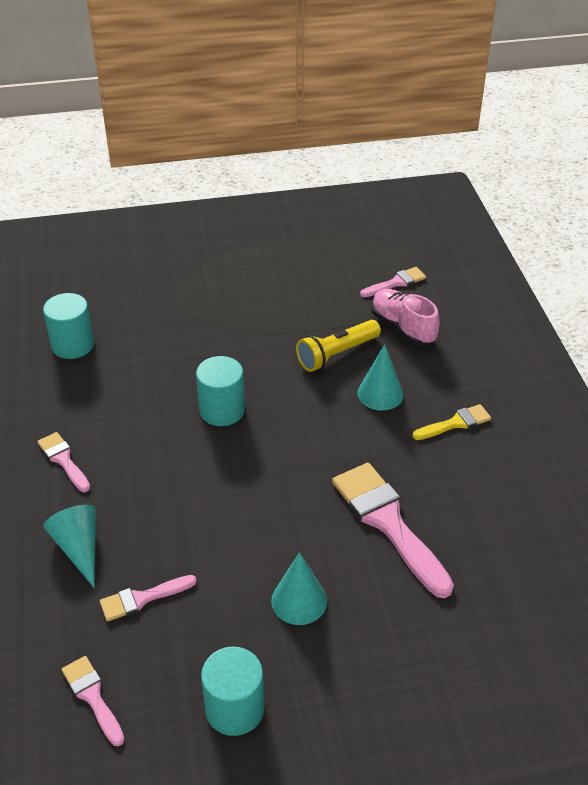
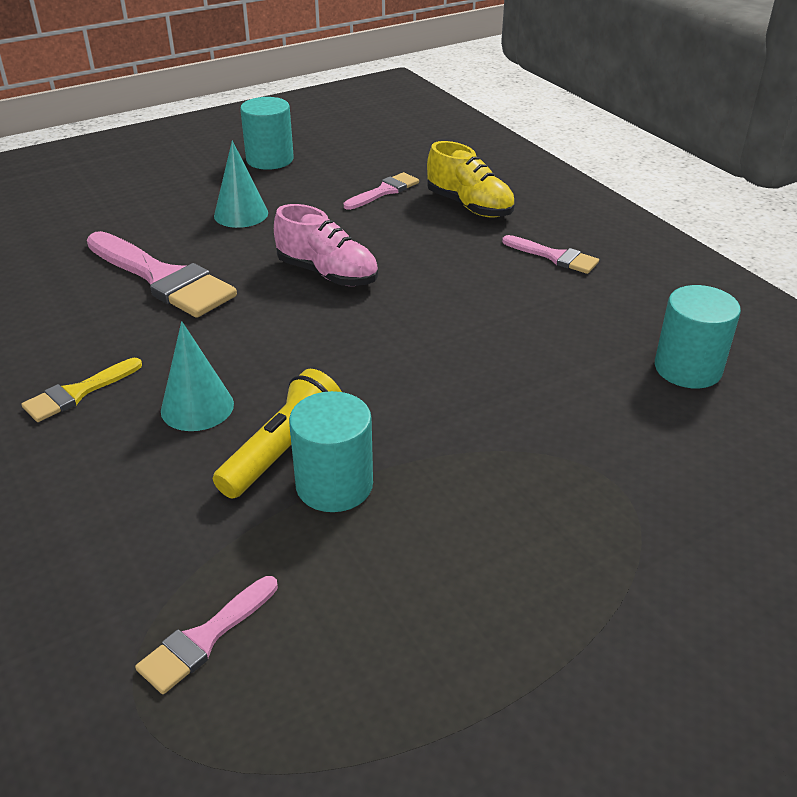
camera: 160 degrees right, 5 degrees down
turquoise cone [43,505,96,588] -> yellow shoe [427,141,515,218]
pink brush [62,656,124,746] -> none
turquoise cylinder [196,356,245,426] -> turquoise cylinder moved to [289,391,373,512]
pink shoe [371,289,440,346] -> pink shoe moved to [274,204,378,286]

